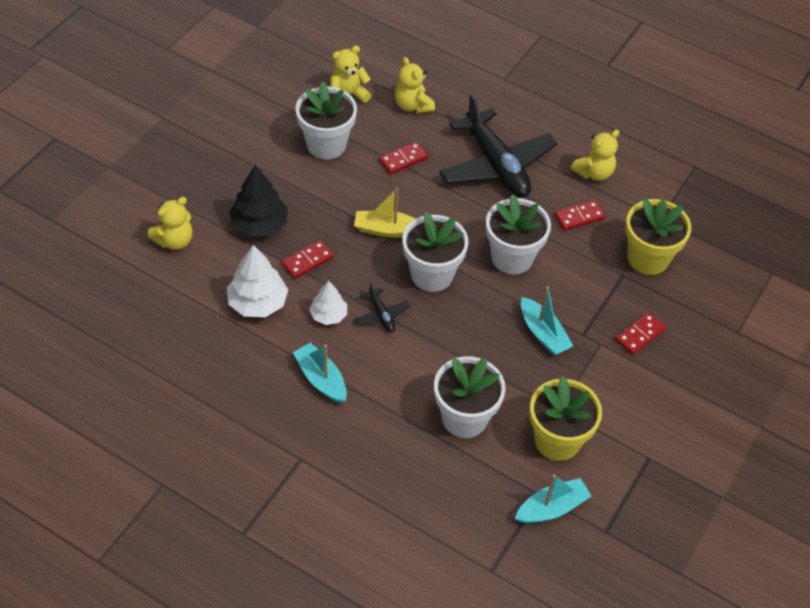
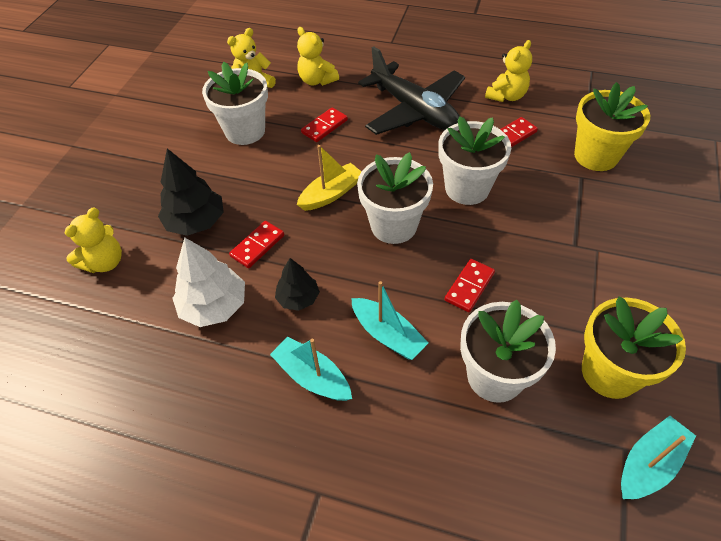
camera: 10 degrees left, 0 degrees up
white tree [309,280,347,325] -> black tree [275,258,320,311]
yellow boat [354,188,416,238] -> yellow boat turned 150 degrees clockwise [297,145,361,211]
black plane [354,282,410,332] -> none
turquoise boat [521,286,573,355] -> turquoise boat moved to [351,281,429,360]
red domino [615,312,666,355] -> red domino moved to [445,259,495,312]

